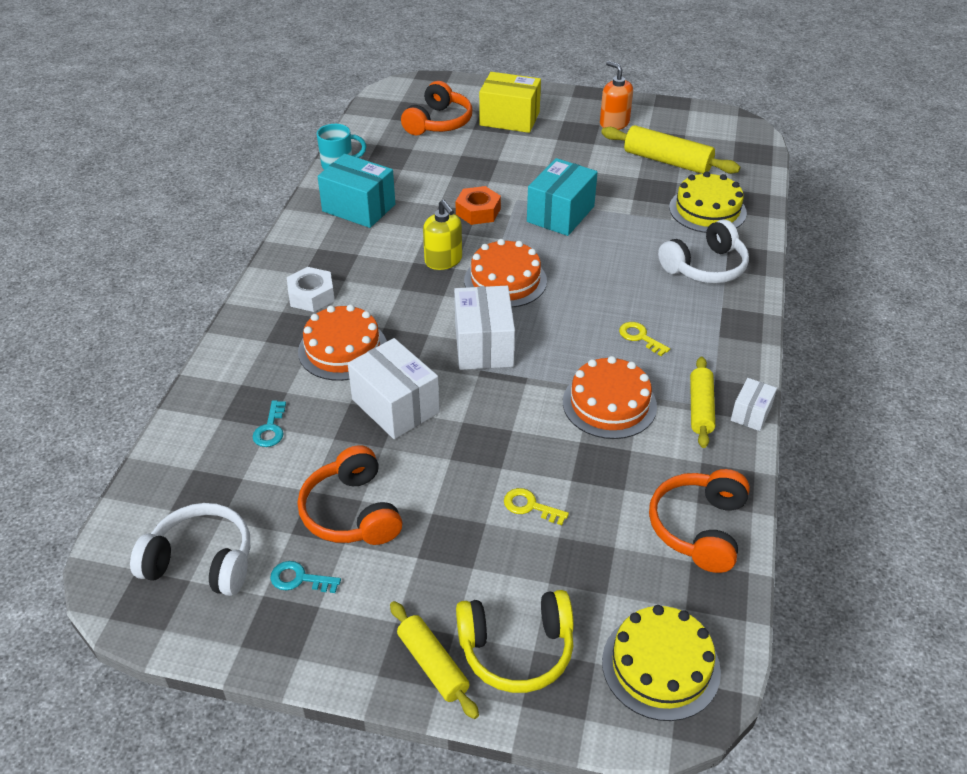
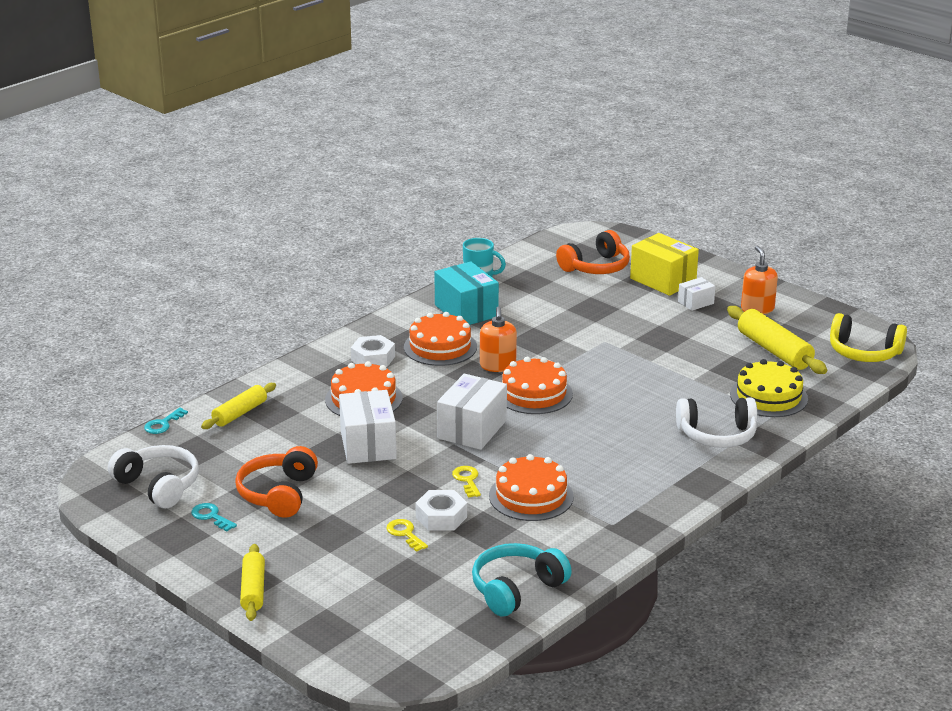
camera: 30 degrees right, 15 degrees down
turquoise key [253,400,286,447] -> turquoise key moved to [144,408,188,434]
yellow soap dispenser [423,200,462,270] -> orange soap dispenser [480,306,517,372]
orange nut [455,186,501,225] -> none
yellow headphones [456,590,574,693] -> yellow headphones moved to [830,313,907,362]
turquoise box [527,158,598,236] -> none
yellow cake [602,605,721,721] -> none
yellow key [619,322,670,356] -> yellow key moved to [452,466,481,498]
orange headphones [649,469,750,573] -> turquoise headphones [472,543,572,617]
yellow rolling pin [690,357,715,448] -> yellow rolling pin moved to [201,383,276,429]
white box [731,378,777,431] -> white box moved to [678,277,715,311]
none -> orange cake [404,312,477,366]
none -> white nut [415,490,467,531]

